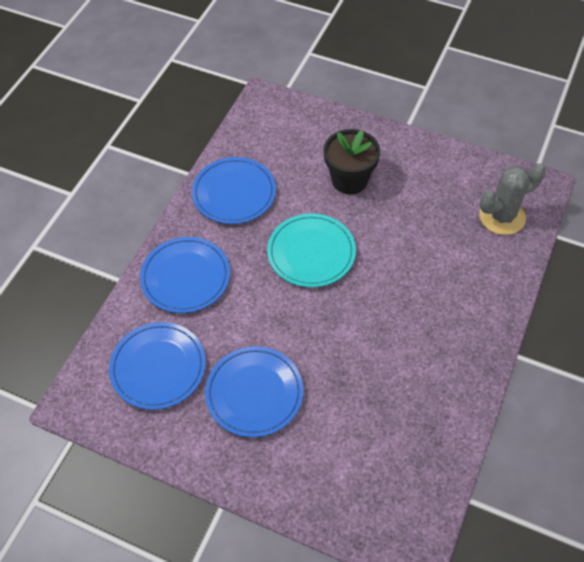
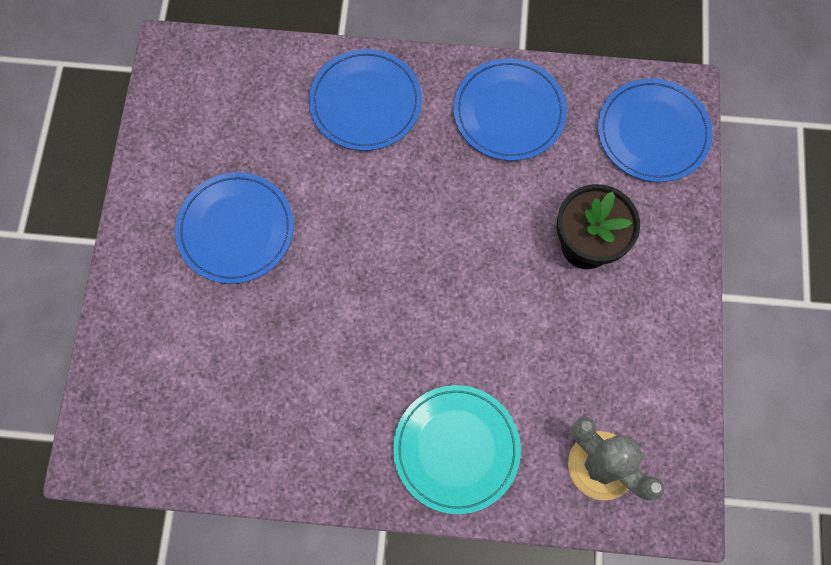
camera: 70 degrees right, 15 degrees up
blue plate [109,322,206,410] -> blue plate moved to [598,78,713,182]
turquoise plate [267,213,356,287] -> turquoise plate moved to [393,385,521,514]

